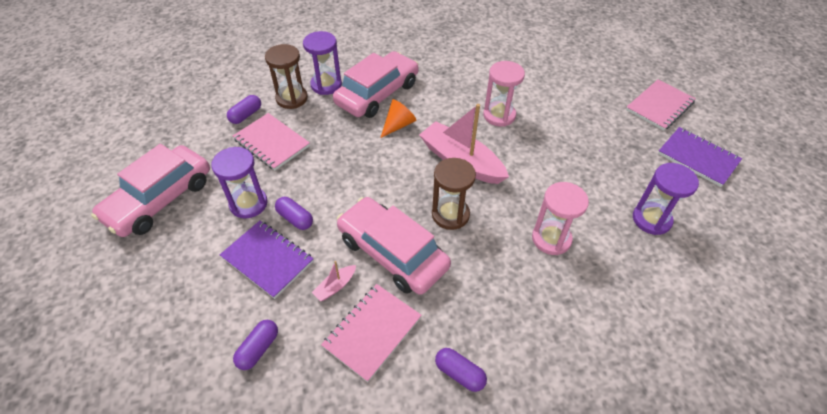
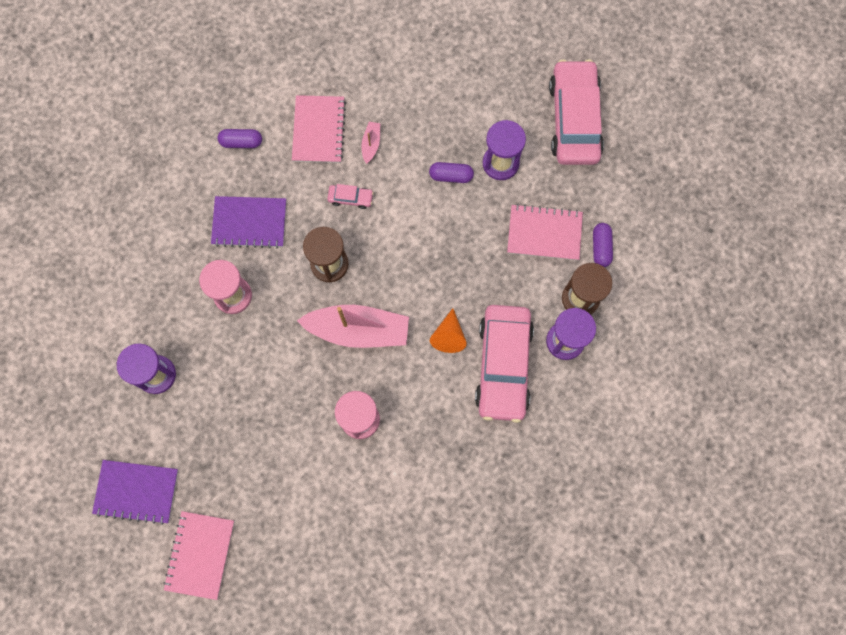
camera: 145 degrees right, 25 degrees up
purple notebook [220,221,314,299] -> purple notebook moved to [211,196,286,248]
purple capsule [233,320,278,370] -> none
pink car [337,197,451,295] -> pink car [327,184,374,209], size x0.41

